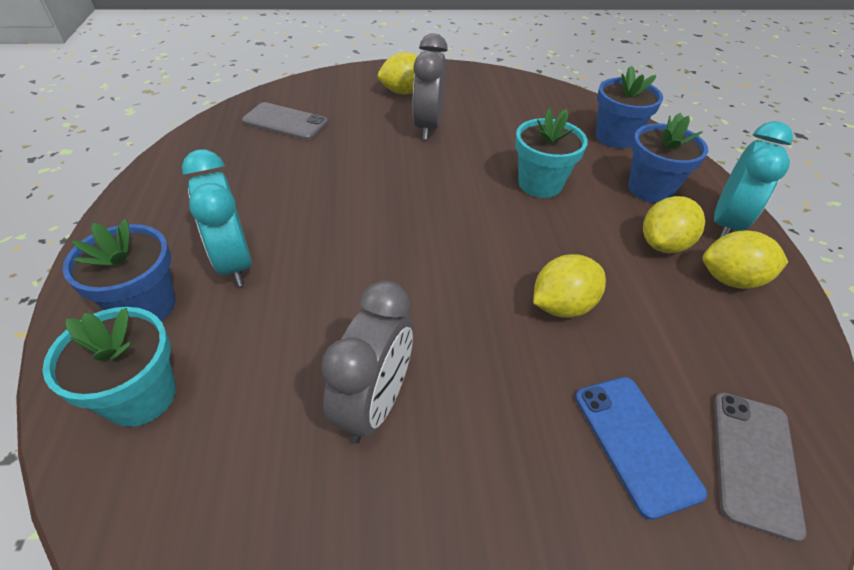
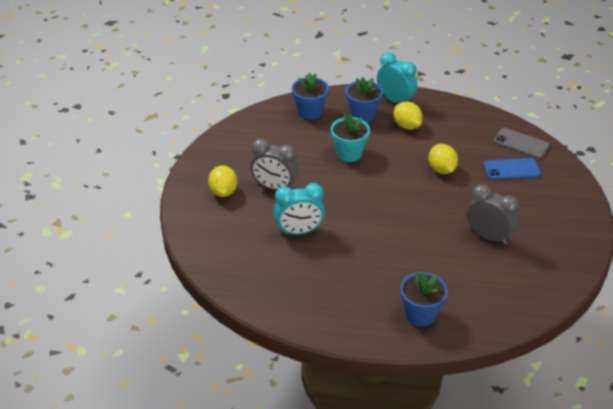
camera: 75 degrees left, 5 degrees down
turquoise flower pot [43,307,176,427] -> none
turquoise clock [182,150,252,286] -> turquoise clock moved to [274,183,325,235]
grey phone [242,102,328,140] -> none
yellow lemon [703,231,788,289] -> none

